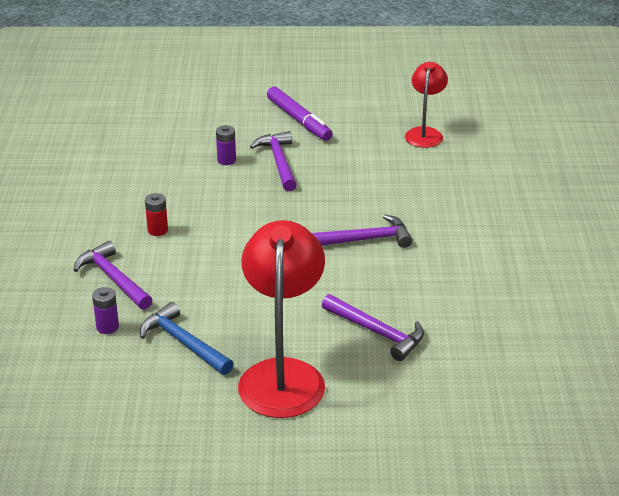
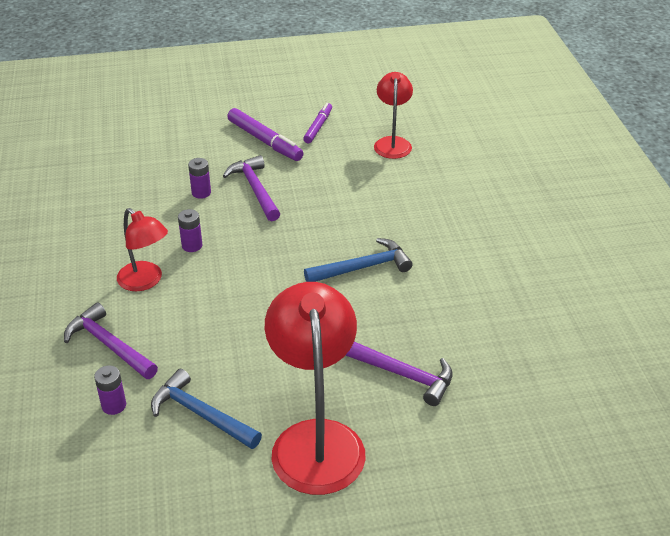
camera: 10 degrees left, 5 degrees up
red battery [145,193,168,236] -> red lamp [117,208,168,291]
purple hammer [312,215,412,248] -> blue hammer [304,238,413,282]
none -> purple battery [178,209,202,252]
none -> purple marker [303,103,332,143]

